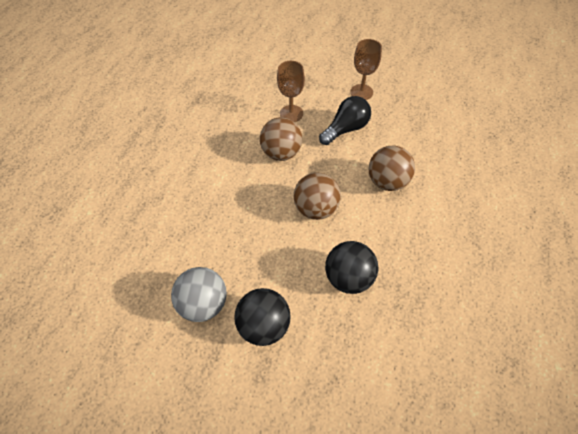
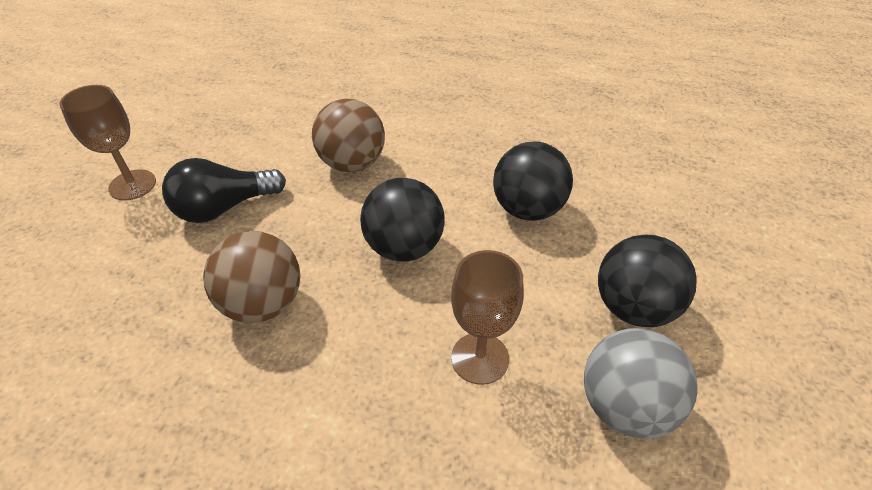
camera: 95 degrees left, 10 degrees down
brown goblet [277,61,305,122] -> brown goblet moved to [451,250,524,385]
brown ball [294,173,341,220] -> black ball [360,178,445,262]
black light bulb [319,96,371,145] -> black light bulb turned 75 degrees counterclockwise [162,158,286,223]

